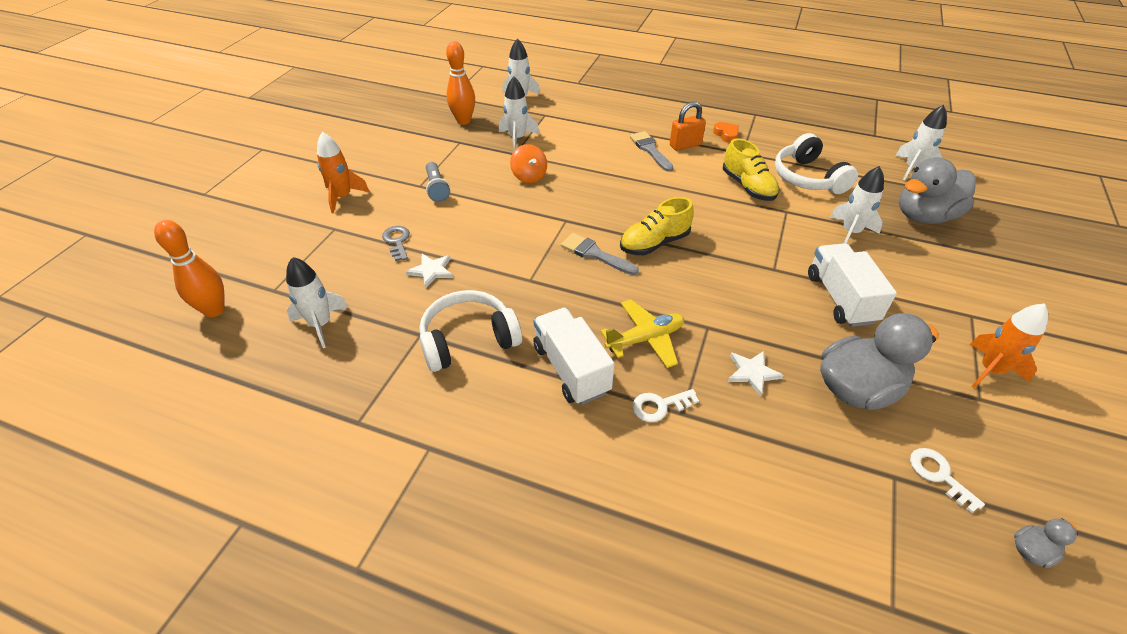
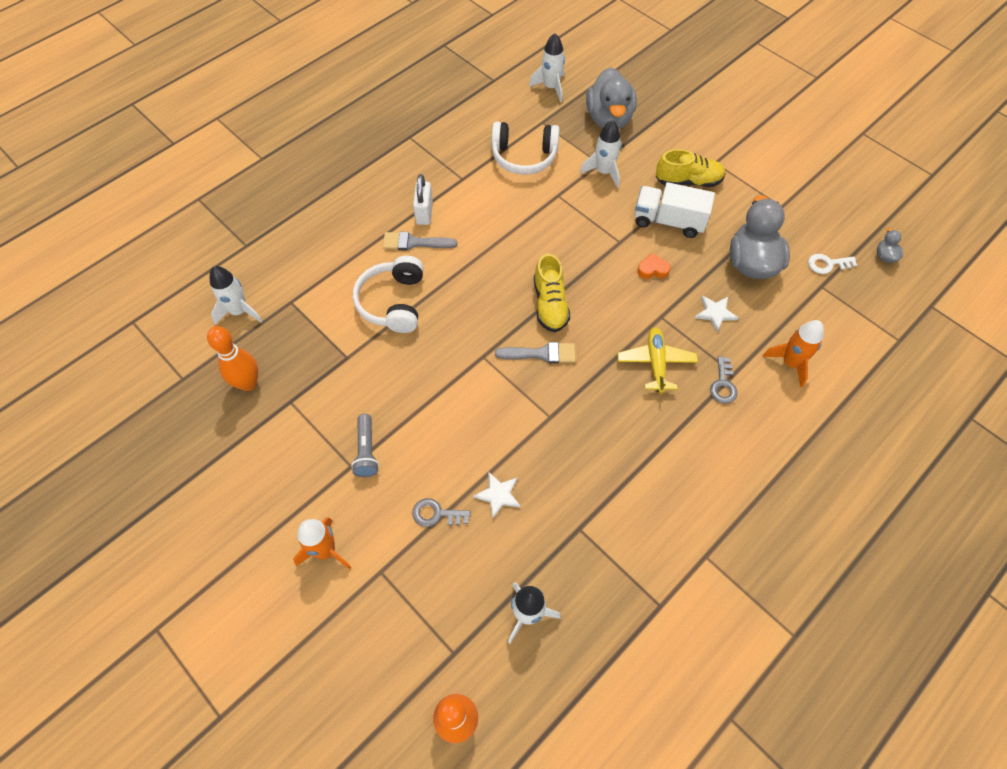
camera: 65 degrees left, 15 degrees up
white headphones [419,290,522,372] -> white headphones moved to [353,256,424,333]
grey flashlight [426,162,450,202] -> grey flashlight turned 75 degrees clockwise [351,414,379,477]
white rocket [499,76,539,152] -> none
orange spinning top [510,144,547,183] -> none
white truck [533,308,614,405] -> none
grey brush [561,233,639,275] -> grey brush turned 150 degrees counterclockwise [495,342,576,364]
white key [632,389,699,422] -> grey key [710,356,738,404]
orange padlock [670,102,706,151] -> white padlock [413,174,433,225]
orange heart [713,122,739,143] -> orange heart moved to [637,253,670,279]
yellow shoe [723,138,780,201] -> yellow shoe moved to [656,149,726,187]
orange rocket [969,303,1048,388] -> orange rocket moved to [762,320,824,387]

